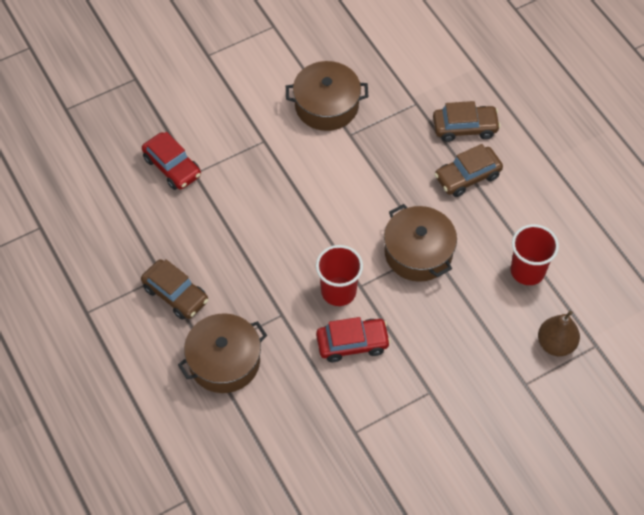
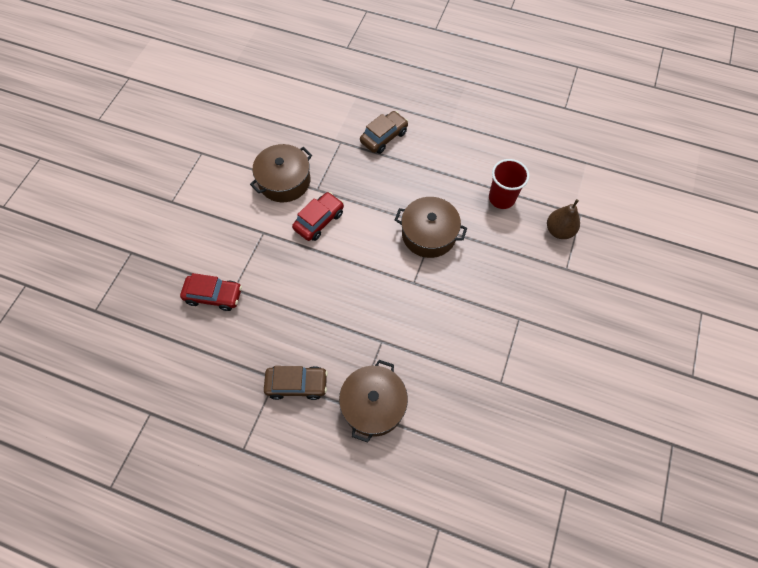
camera: 40 degrees left, 5 degrees up
red cup [316,245,363,306] -> none
red car [316,317,391,362] -> red car moved to [292,192,344,241]
brown car [435,144,503,197] -> none

